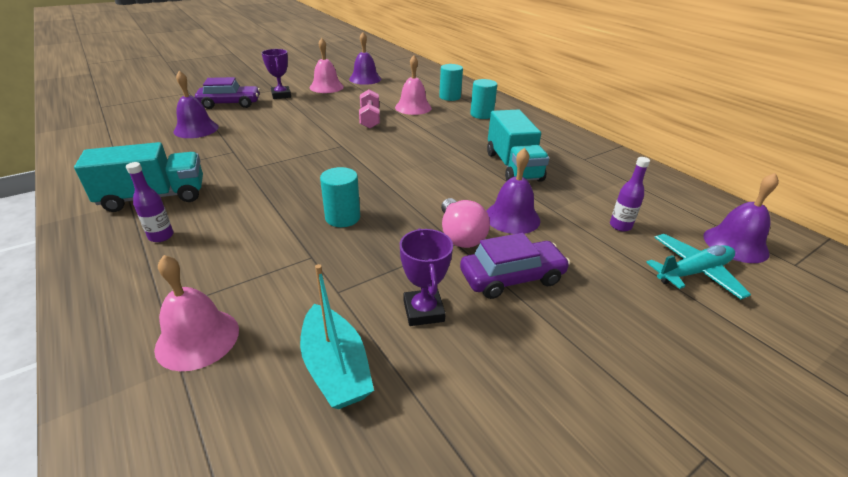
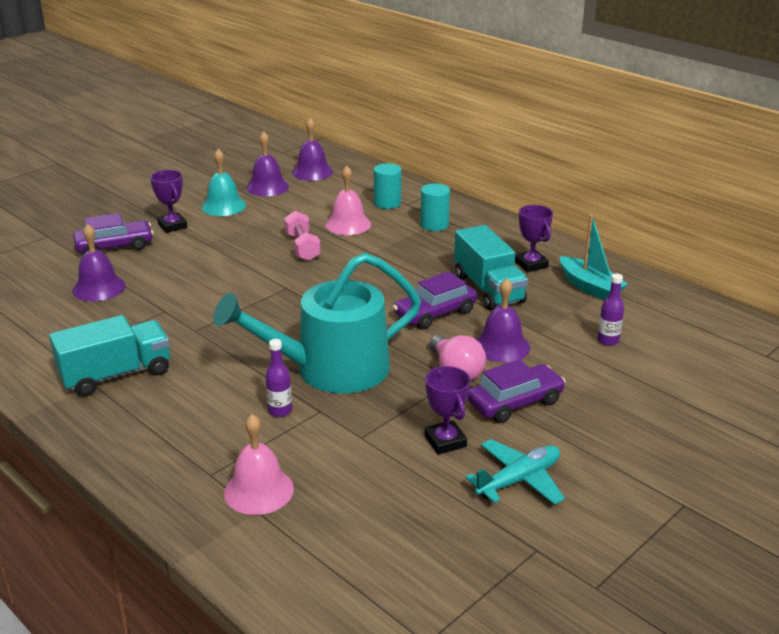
camera: 10 degrees left, 5 degrees down
purple bottle [126,162,174,242] -> purple bottle moved to [265,339,292,417]
turquoise boat [300,264,374,409] -> turquoise boat moved to [560,214,628,300]
pink bell [310,38,344,93] -> turquoise bell [201,149,246,216]
turquoise cylinder [320,167,360,227] -> turquoise watering can [214,253,421,393]
turquoise plane [646,234,751,299] -> turquoise plane moved to [465,439,565,505]
purple bell [703,173,779,263] -> purple bell moved to [292,118,333,181]
none -> purple car [393,271,477,329]
none -> purple trophy [515,205,553,272]

